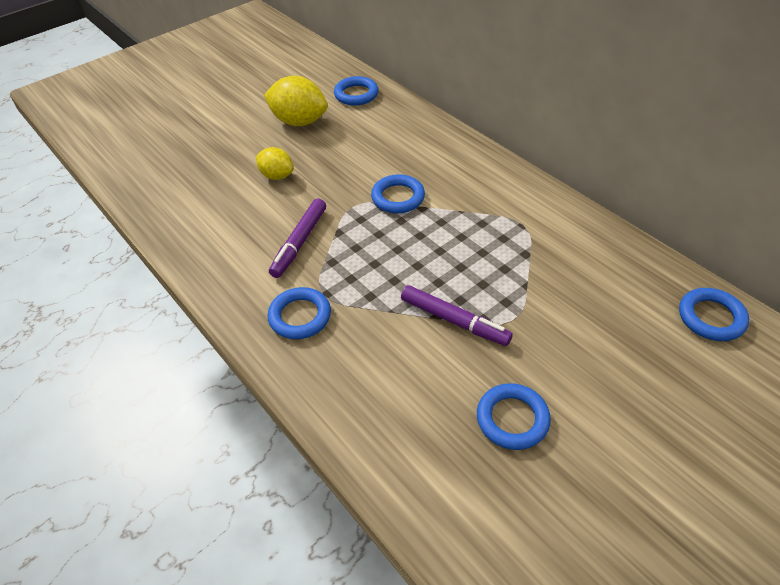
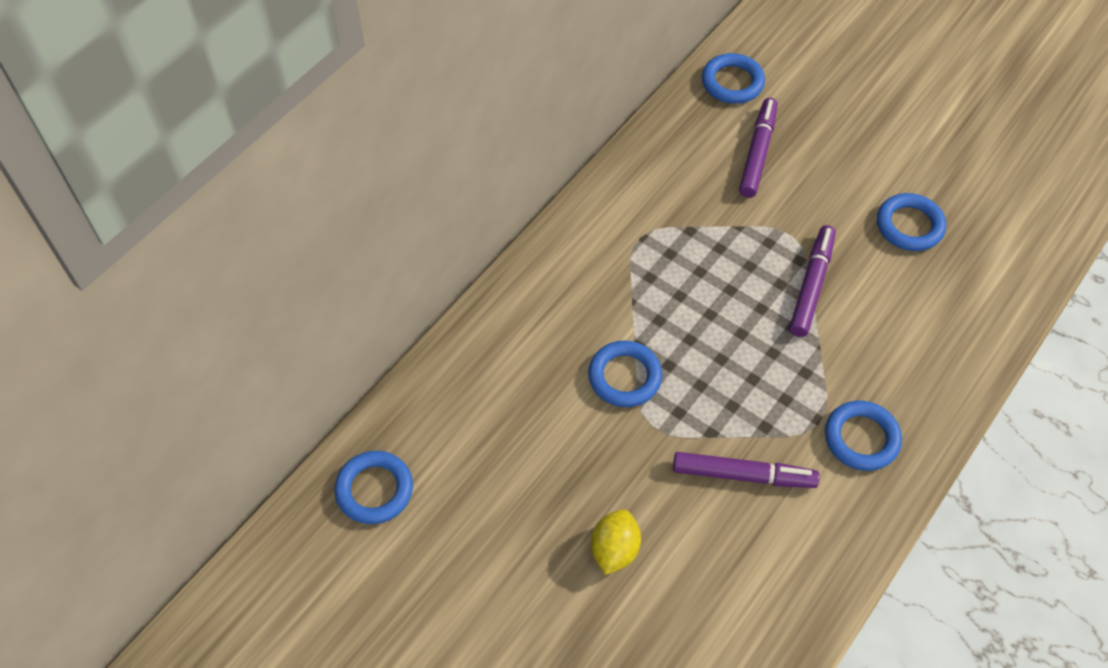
camera: 105 degrees left, 10 degrees up
yellow lemon [264,76,328,126] -> none
none -> purple marker [739,98,778,198]

